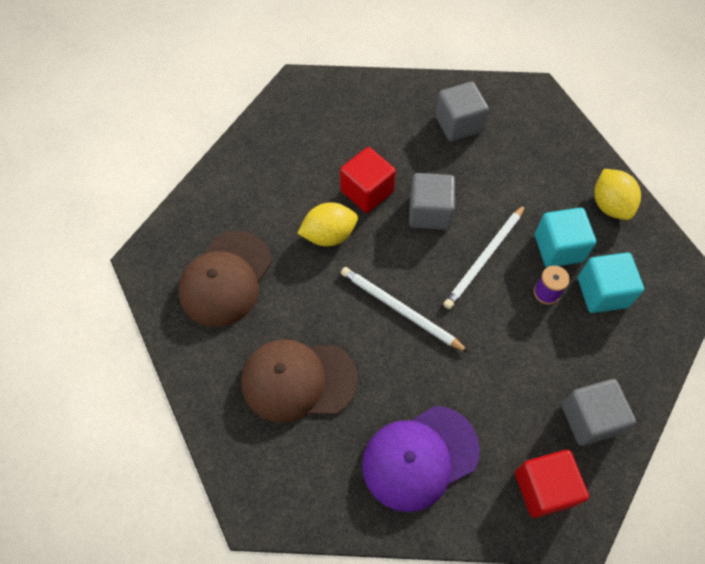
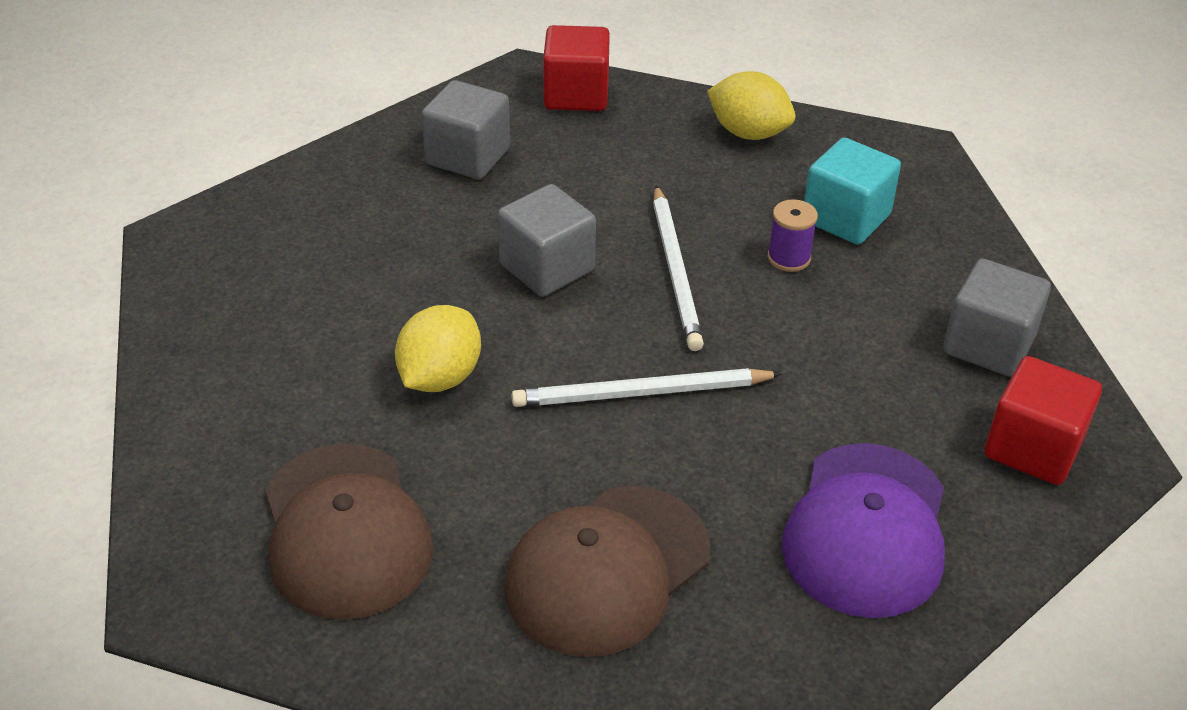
camera: 45 degrees left, 20 degrees down
red cube [340,147,396,213] -> red cube moved to [543,25,610,111]
turquoise cube [535,208,596,267] -> none

